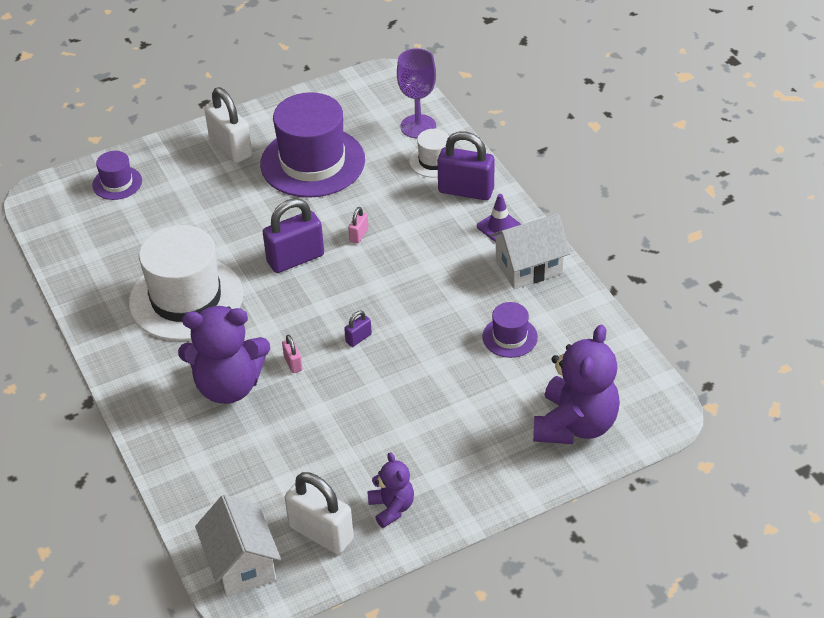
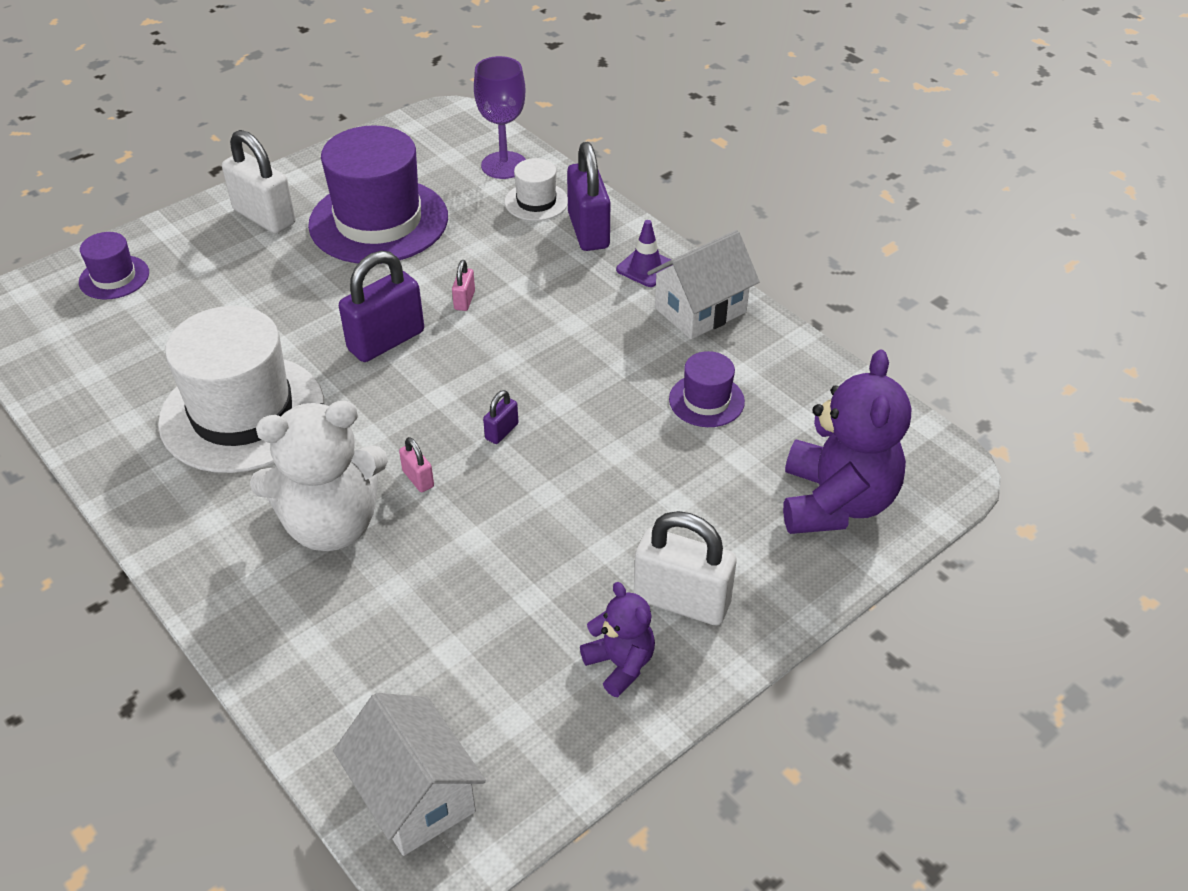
camera: 15 degrees left, 0 degrees up
purple teddy bear [178,306,270,404] -> white teddy bear [250,401,388,551]
white padlock [285,472,354,554] -> white padlock moved to [634,511,736,625]
purple padlock [437,132,494,200] -> purple padlock turned 75 degrees clockwise [567,142,610,251]

